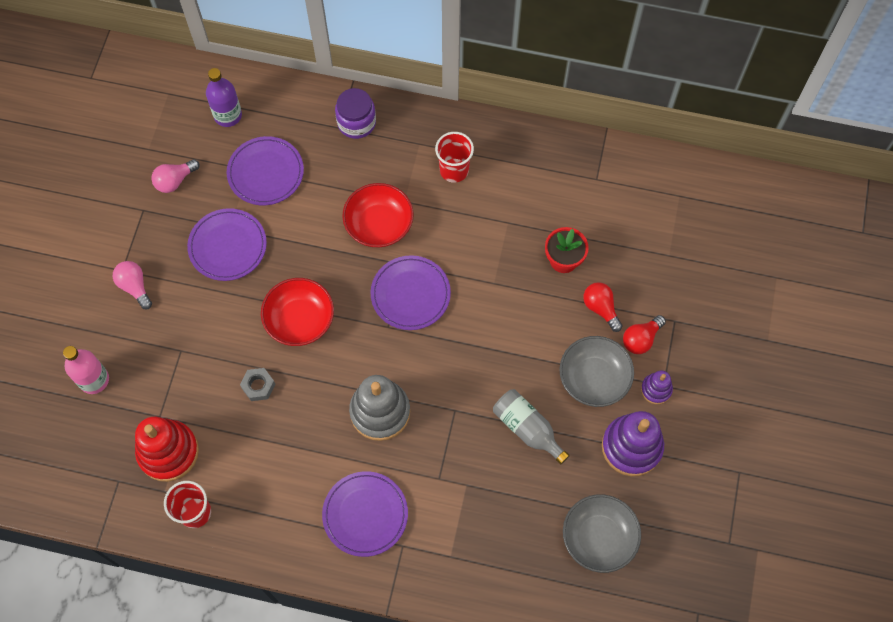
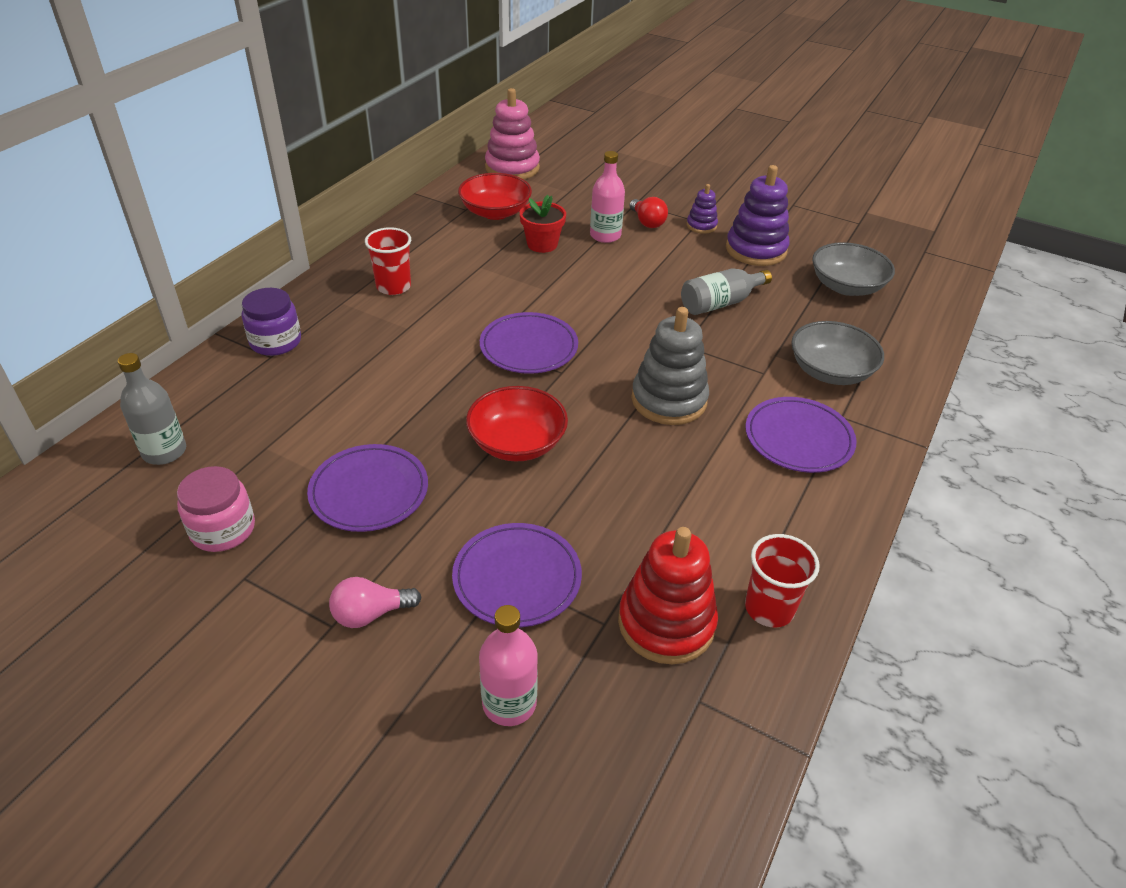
camera: 75 degrees left, 25 degrees down
pink light bulb [151,159,200,193] -> pink jar [177,466,255,552]
purple bottle [206,68,242,127] -> grey bottle [118,353,186,465]
purple plate [227,136,304,205] -> purple plate moved to [452,523,582,627]
grey nut [240,368,275,401] -> none
red bowl [342,183,414,247] -> red bowl moved to [458,173,532,220]
grey bowl [559,336,634,407] -> grey bowl moved to [791,321,884,385]
red light bulb [583,282,622,332] -> pink bottle [590,151,625,243]
none -> pink stacking toy [485,88,540,179]

